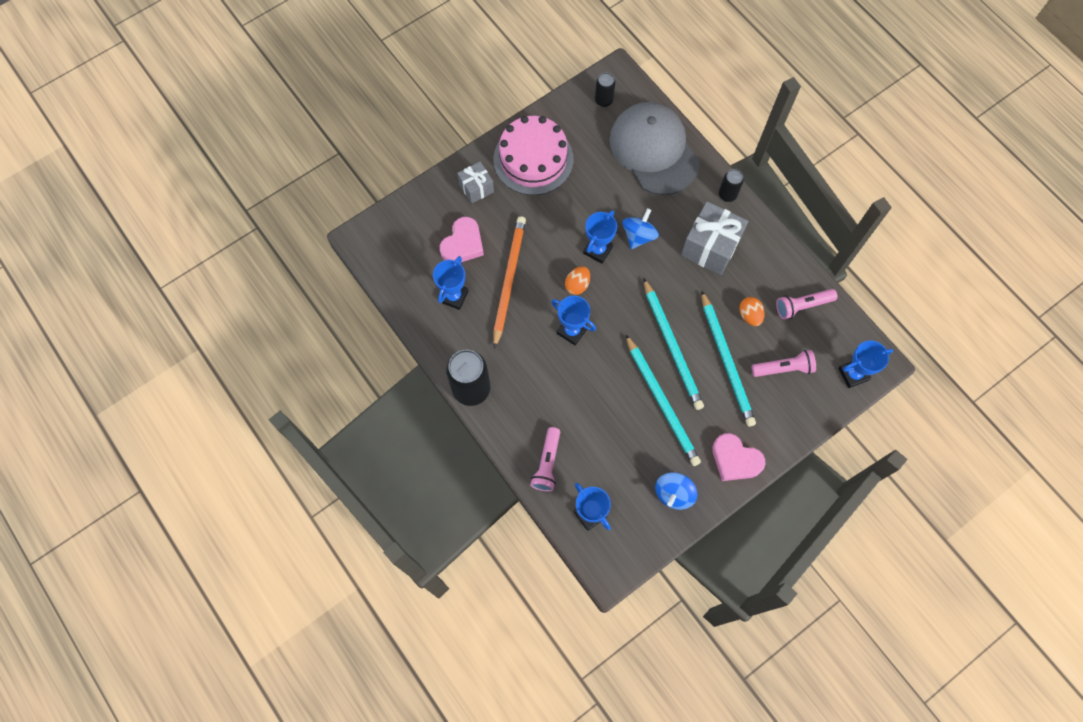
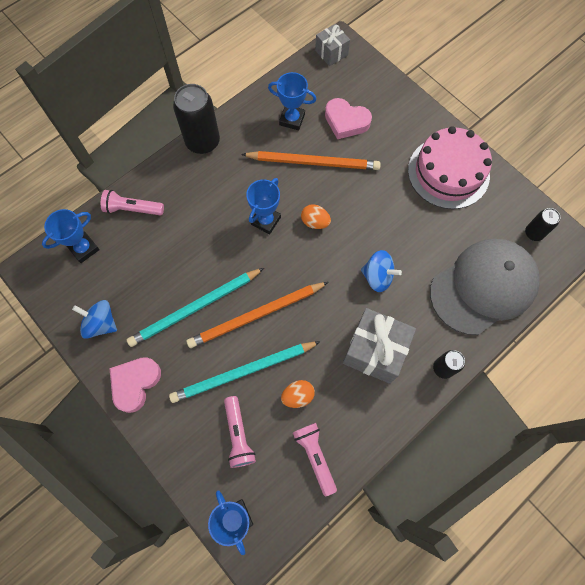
camera: 85 degrees right, 0 degrees up
grey gift [457,161,494,204] -> grey gift moved to [315,24,350,66]
blue trophy [583,210,617,264] -> none
turquoise pencil [643,278,704,410] -> orange pencil [186,282,328,348]

